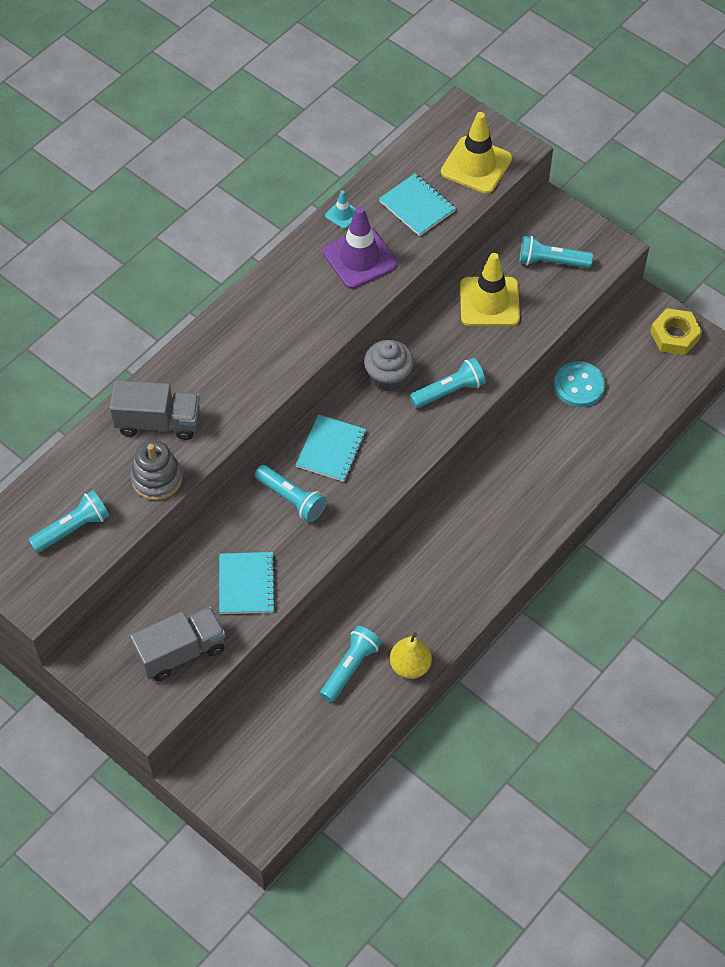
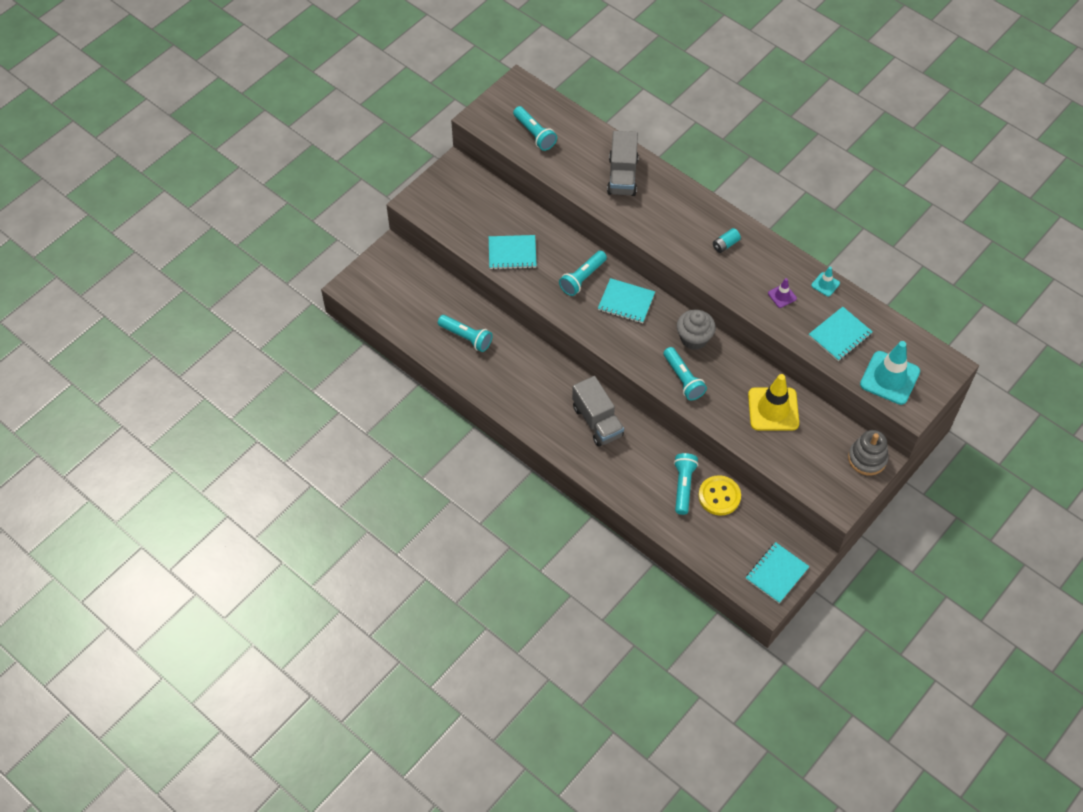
camera: 90 degrees right, 0 degrees up
grey stacking toy [130,440,182,500] -> grey stacking toy moved to [848,430,888,475]
grey truck [130,606,226,681] -> grey truck moved to [572,376,624,447]
purple traffic cone [323,206,398,289] -> purple traffic cone [768,278,797,308], size x0.47
yellow pear [390,632,432,679] -> none
yellow traffic cone [441,112,512,194] -> turquoise traffic cone [860,341,920,405]
turquoise flashlight [519,236,593,268] -> turquoise flashlight moved to [674,453,698,515]
turquoise button [554,361,605,407] -> yellow button [698,475,741,516]
yellow nut [650,308,702,355] -> turquoise notebook [746,542,810,603]
none -> turquoise battery [713,228,741,253]

